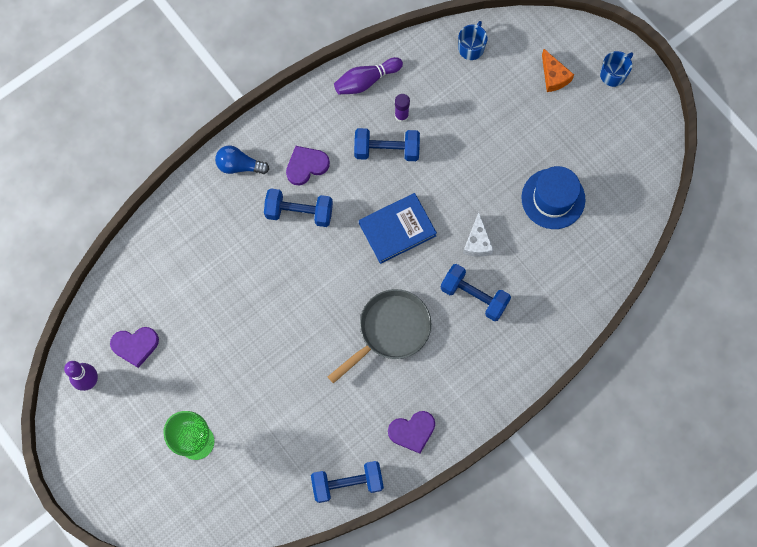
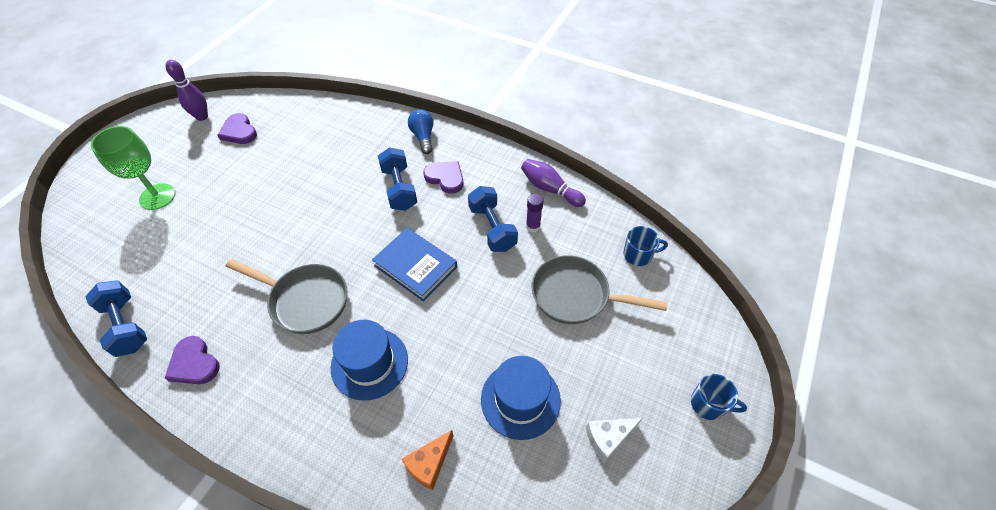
camera: 65 degrees right, 20 degrees down
blue dumbbell [441,264,511,321] -> blue hat [331,320,408,401]
white cheese [463,212,493,257] -> white cheese moved to [586,418,643,463]
orange cheese [542,49,574,92] -> orange cheese moved to [402,430,454,490]
none -> grey pan [532,255,668,324]

